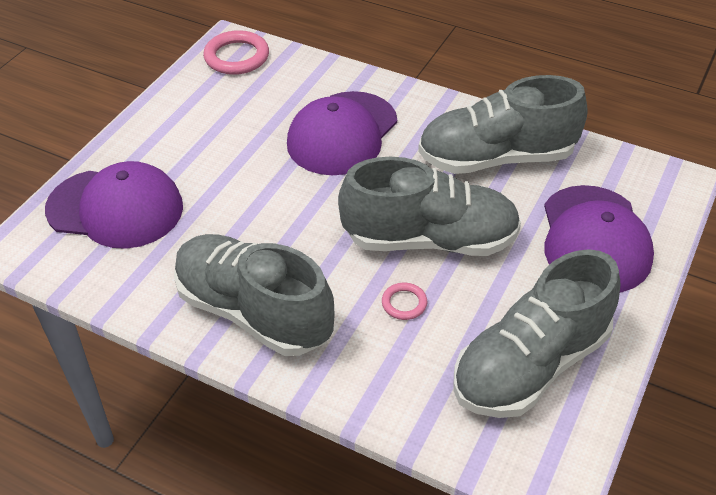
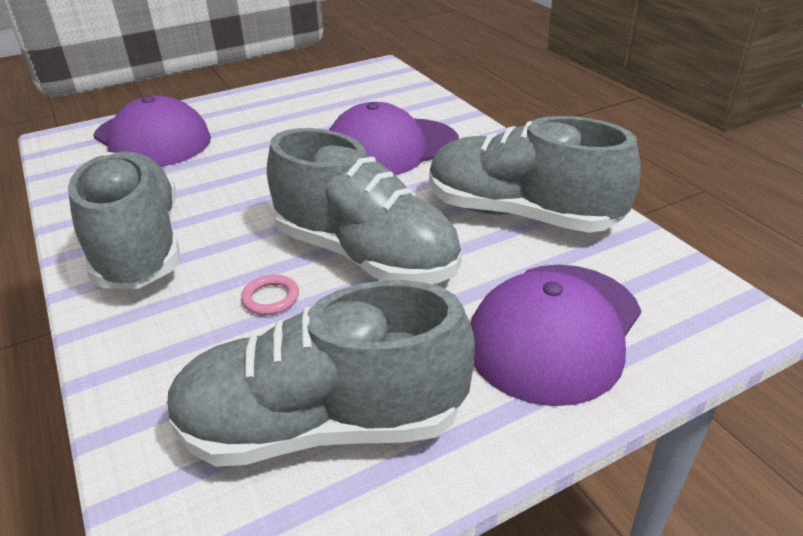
camera: 35 degrees right, 10 degrees down
pink ring [203,30,269,75] -> none

